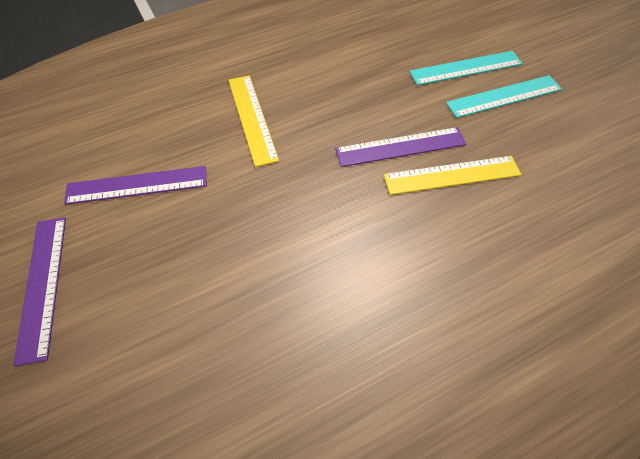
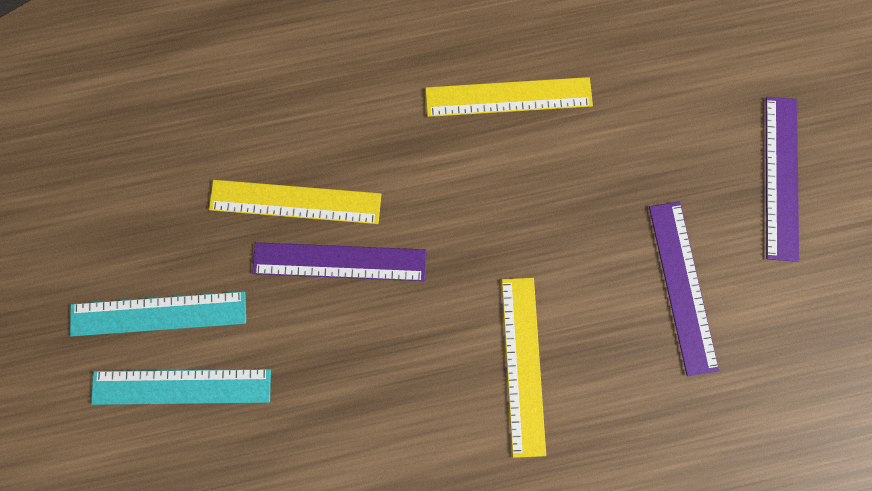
camera: 165 degrees left, 20 degrees up
purple ruler [64,166,207,205] -> purple ruler turned 75 degrees clockwise [649,202,719,376]
none -> yellow ruler [425,77,593,117]

